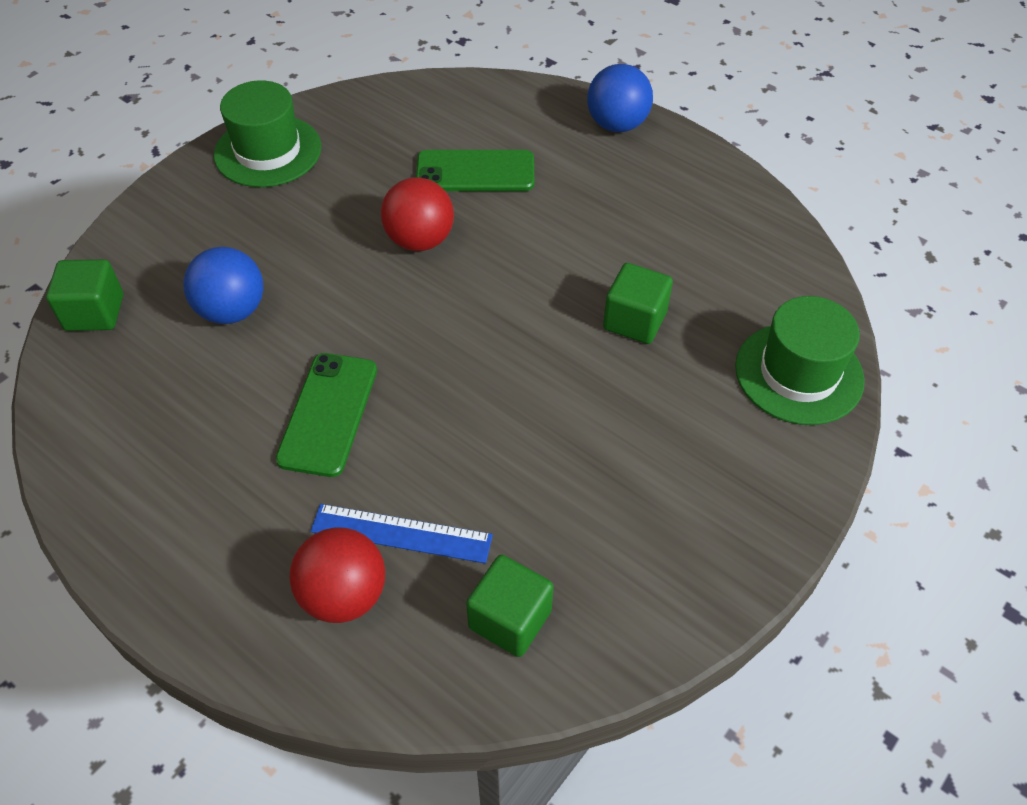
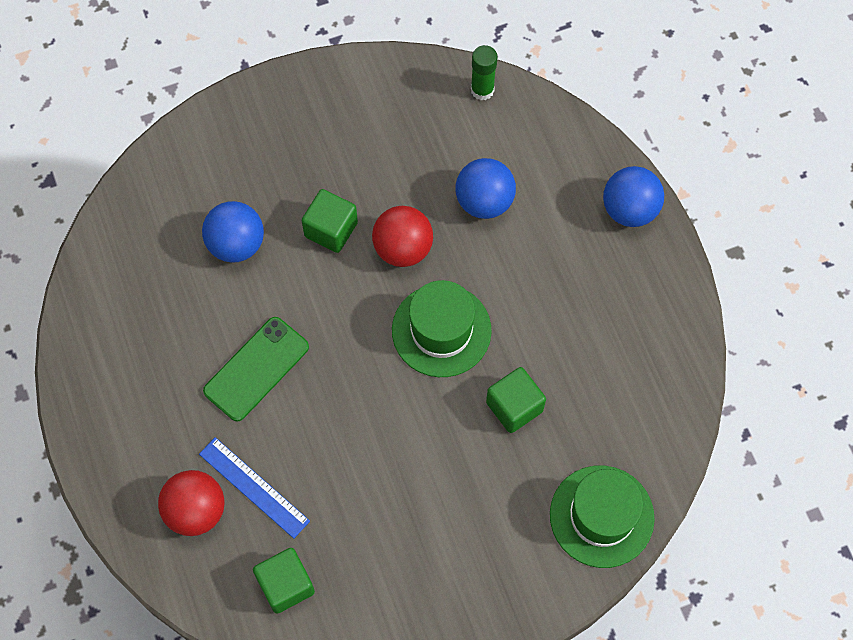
camera: 30 degrees right, 15 degrees up
green cube [46,259,123,331] -> green cube moved to [301,189,358,253]
green hat [214,80,321,187] -> green hat moved to [392,280,492,377]
green phone [416,150,534,191] -> blue ball [455,158,516,219]
none -> green glue stick [471,45,498,101]

